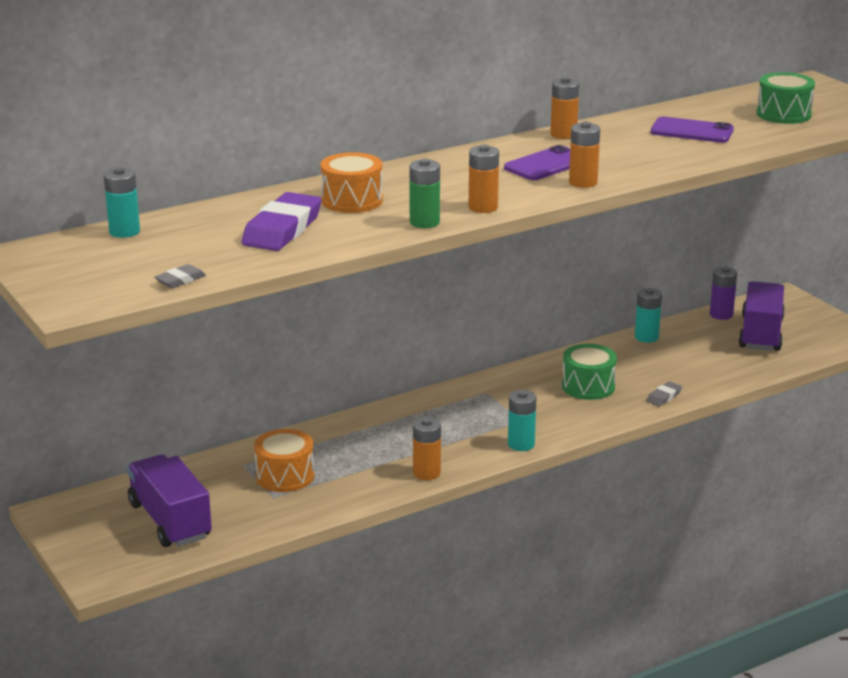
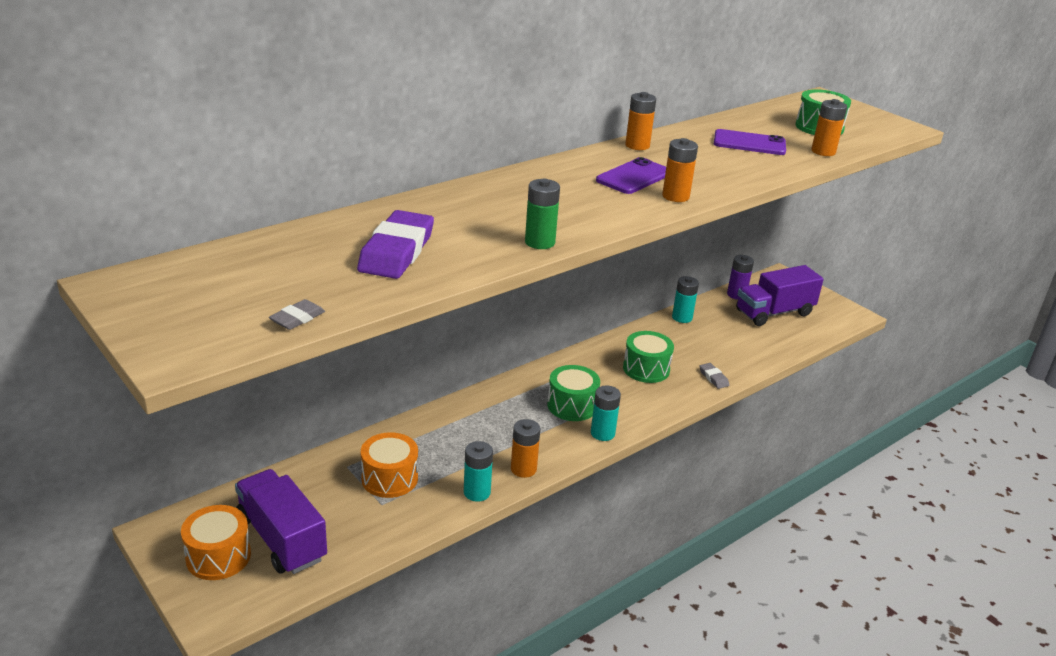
camera: 10 degrees left, 5 degrees up
turquoise battery [104,167,140,238] -> turquoise battery moved to [464,441,493,502]
orange drum [321,152,383,213] -> orange drum moved to [181,505,251,580]
orange battery [469,145,499,213] -> orange battery moved to [811,99,847,156]
grey eraser [647,381,682,406] -> grey eraser turned 60 degrees counterclockwise [699,363,729,389]
purple truck [739,281,785,351] -> purple truck turned 120 degrees counterclockwise [736,265,824,326]
none -> green drum [547,365,600,421]

